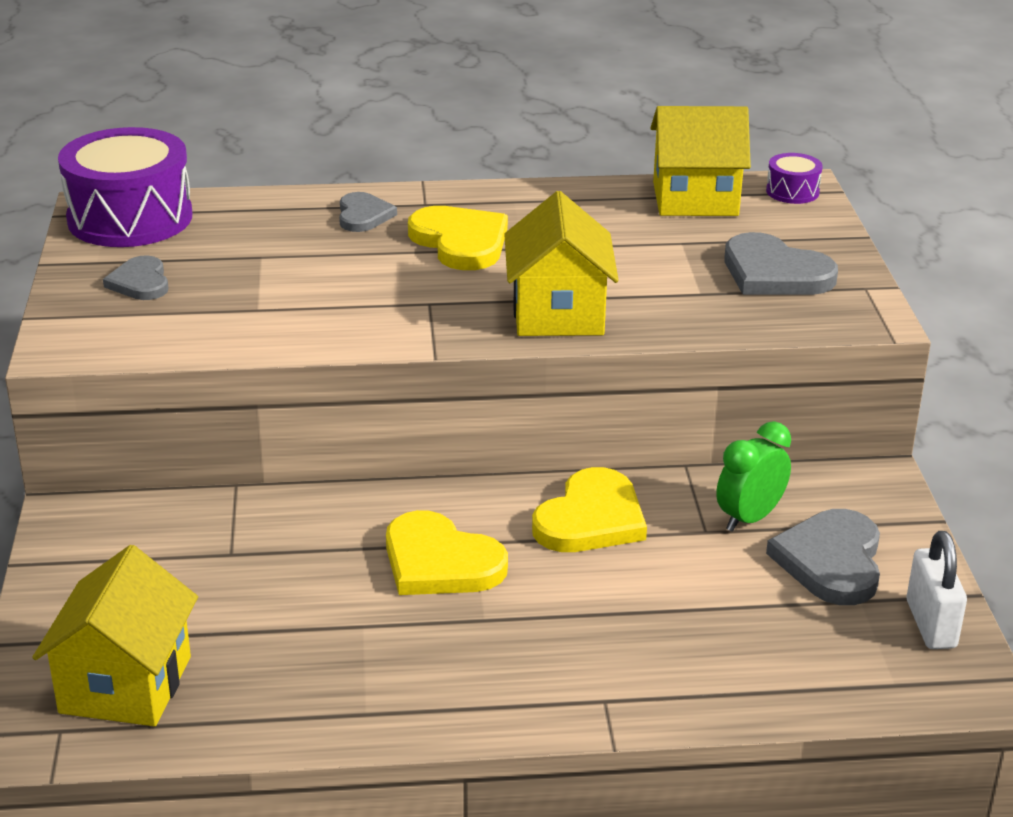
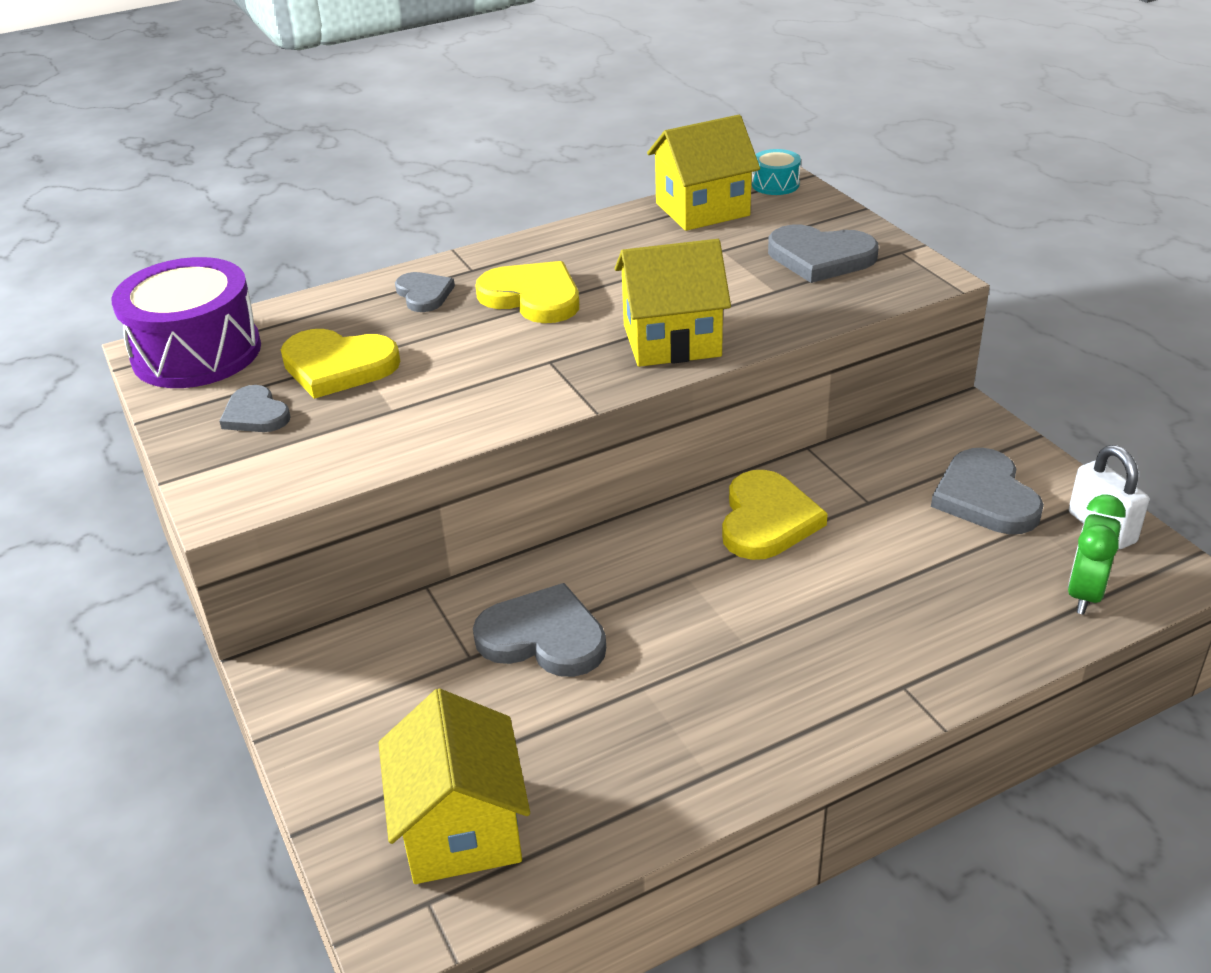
camera: 20 degrees left, 5 degrees up
yellow heart [386,510,508,595] -> yellow heart moved to [281,329,400,399]
yellow house [504,191,619,336] -> yellow house turned 75 degrees counterclockwise [615,239,731,367]
green clock [716,421,791,532] -> green clock moved to [1068,494,1126,615]
purple drum [766,153,823,204] -> turquoise drum [752,149,801,195]
none -> grey heart [473,583,606,677]

